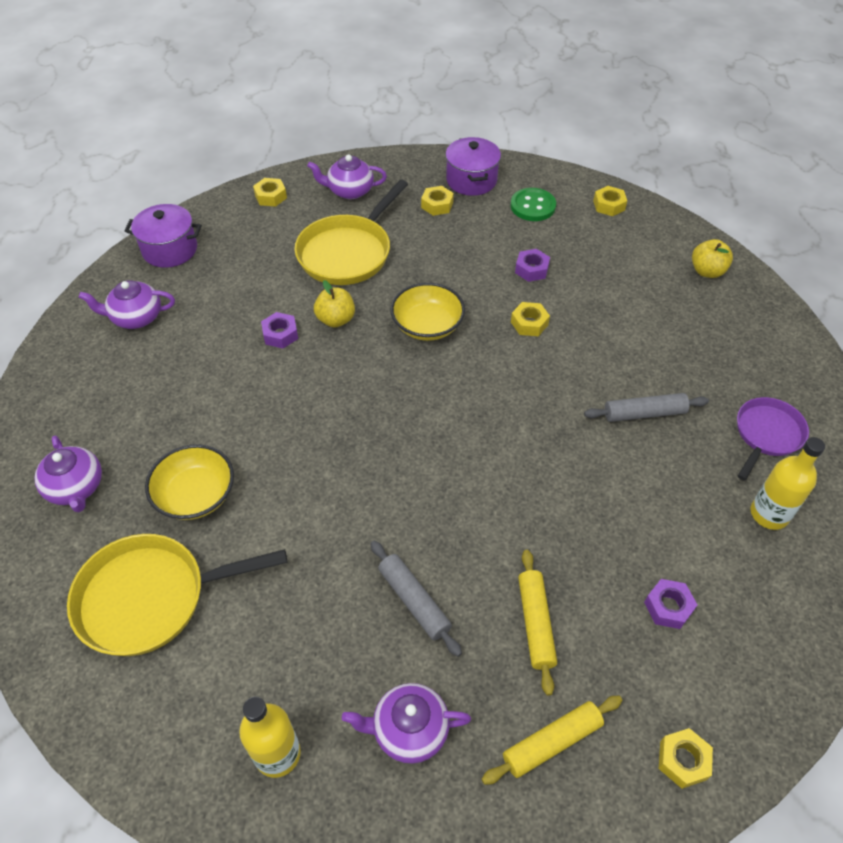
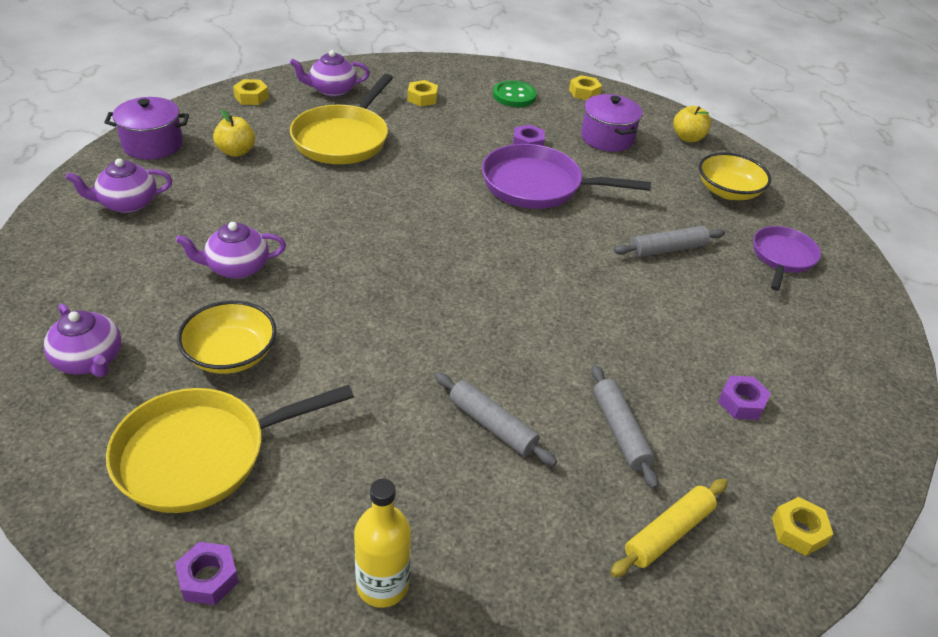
camera: 15 degrees left, 10 degrees down
purple nut [261,312,298,348] -> purple nut moved to [175,542,239,605]
yellow apple [314,280,355,328] -> yellow apple moved to [213,110,255,157]
purple teapot [342,683,471,764] -> purple teapot moved to [176,222,286,279]
yellow bowl [390,283,465,341] -> yellow bowl moved to [699,152,771,200]
purple pot [445,137,501,196] -> purple pot moved to [581,94,642,152]
yellow nut [511,302,550,336] -> purple pan [482,144,651,209]
yellow rolling pin [518,550,557,696] -> grey rolling pin [591,365,658,489]
yellow bottle [751,437,825,530] -> none

